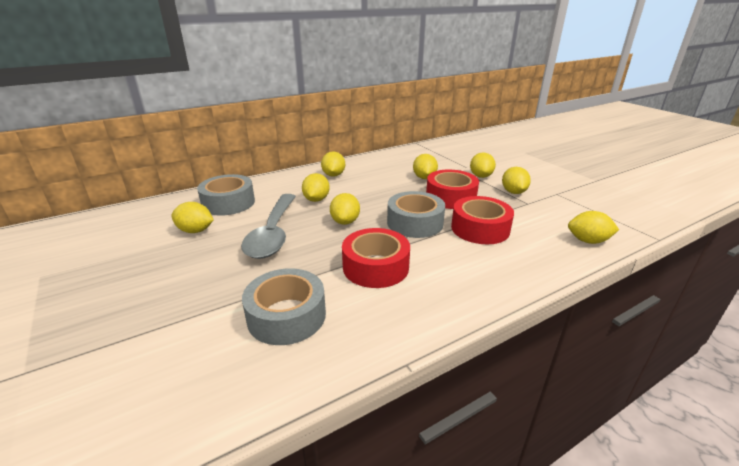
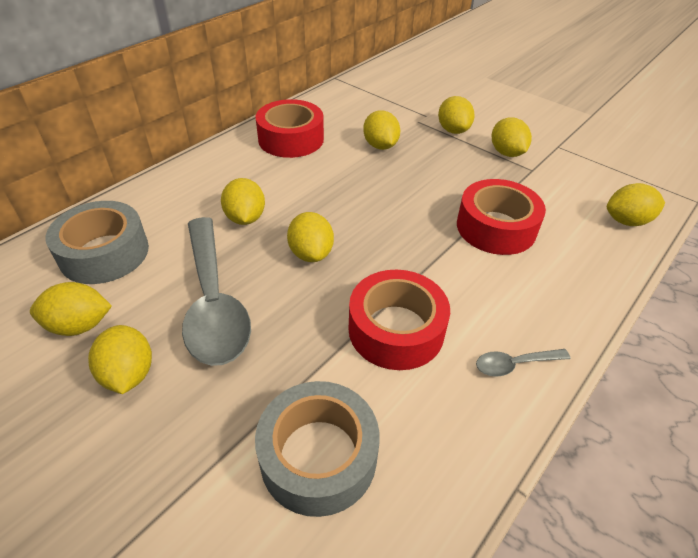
camera: 20 degrees left, 15 degrees up
yellow lemon [321,151,345,177] -> yellow lemon moved to [88,325,152,394]
grey tape [387,191,445,238] -> none
red tape [426,170,479,209] -> red tape moved to [255,99,324,158]
none -> grey spoon [476,349,570,377]

